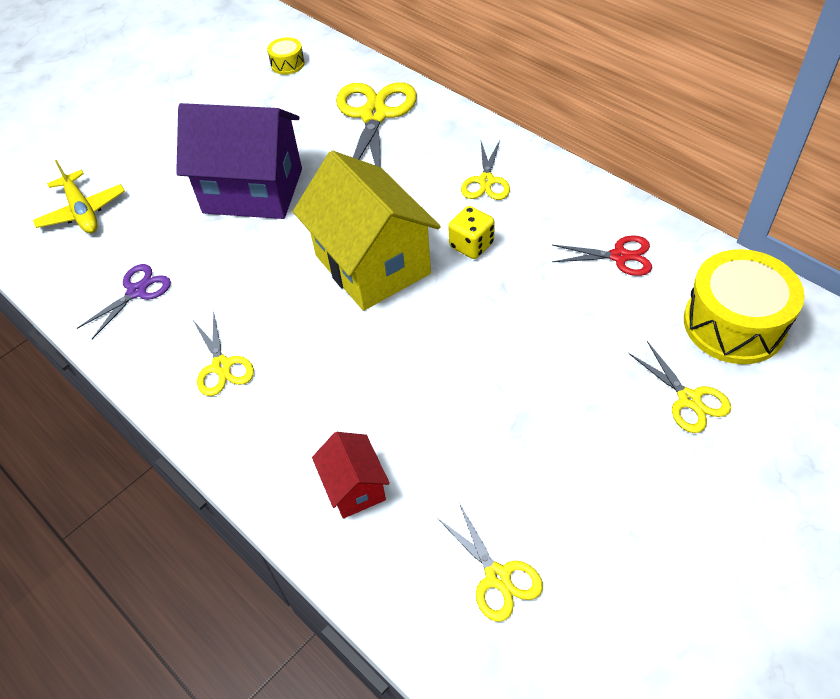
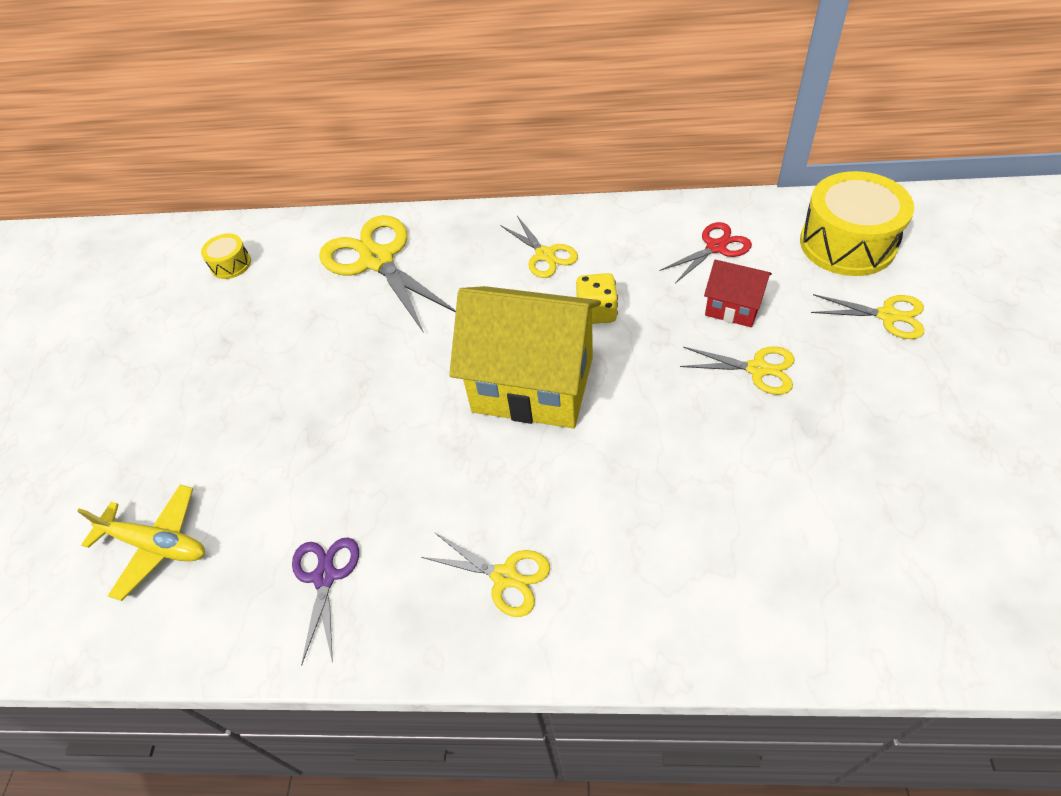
camera: 40 degrees left, 0 degrees up
purple house [176,103,302,219] -> none
red house [312,432,390,519] -> red house moved to [704,260,772,327]
yellow scissors [437,503,543,622] -> yellow scissors moved to [680,346,795,395]

